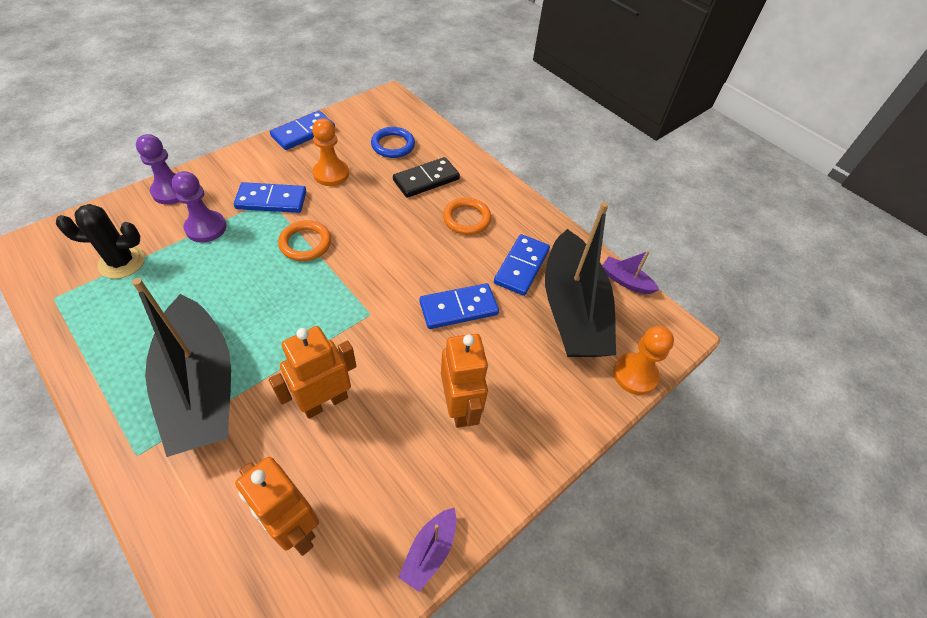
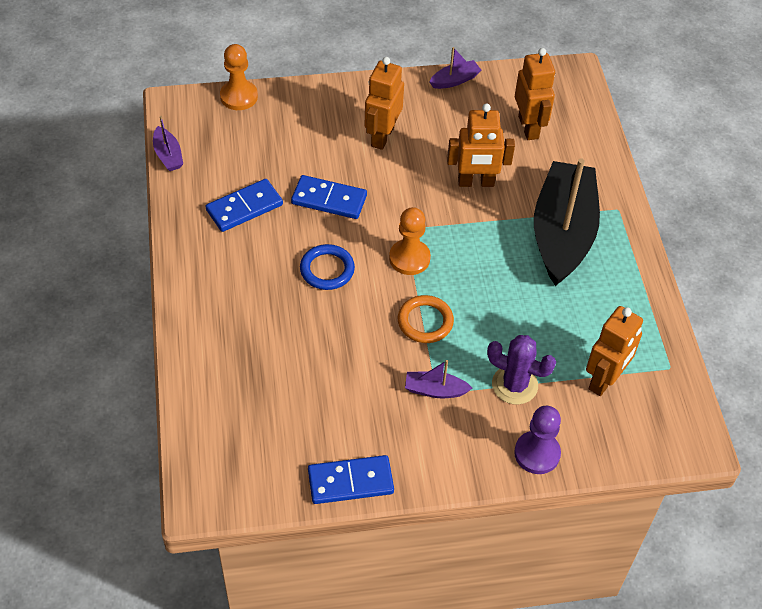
camera: 145 degrees left, 0 degrees up
black cactus [56,204,145,279] -> orange robot [586,306,643,396]
purple pawn [172,171,227,243] -> purple cactus [487,335,556,405]
blue domino [234,182,307,213] -> purple boat [405,360,472,398]
orange pawn [312,119,349,186] -> orange pawn moved to [389,207,431,275]
blue ring [371,127,415,158] -> blue ring moved to [300,244,355,290]
black domino [393,157,460,198] -> none
orange ring [443,198,491,235] -> none
black boat [545,202,616,357] -> none

